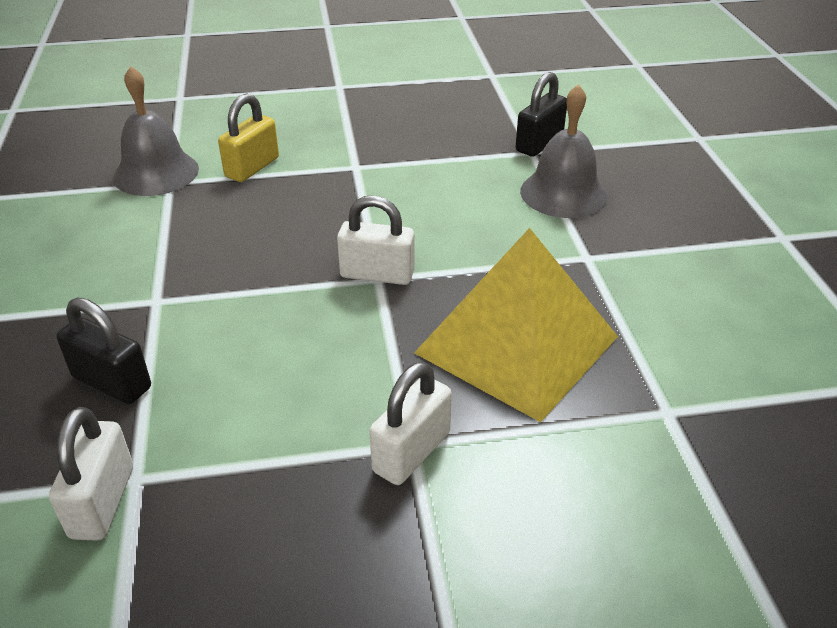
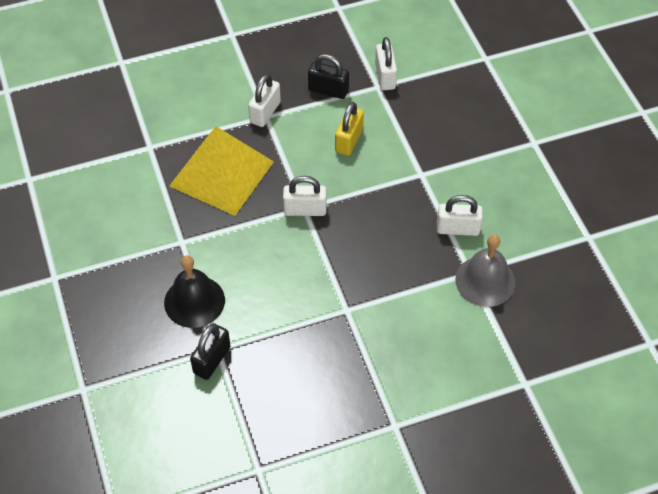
camera: 170 degrees right, 15 degrees up
black padlock [56,298,151,404] -> black padlock moved to [308,54,349,99]
yellow padlock [218,93,279,182] -> yellow padlock moved to [335,102,364,156]
grey bell [520,84,608,218] -> black bell [164,255,225,328]
none -> white padlock [437,195,483,236]

